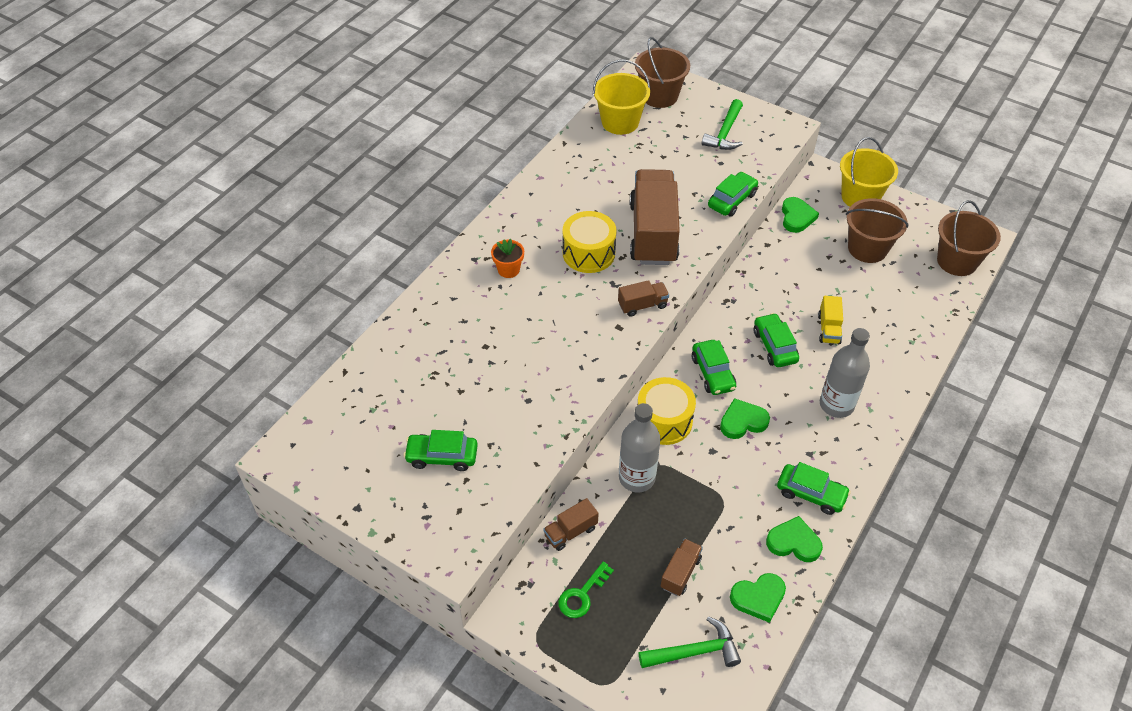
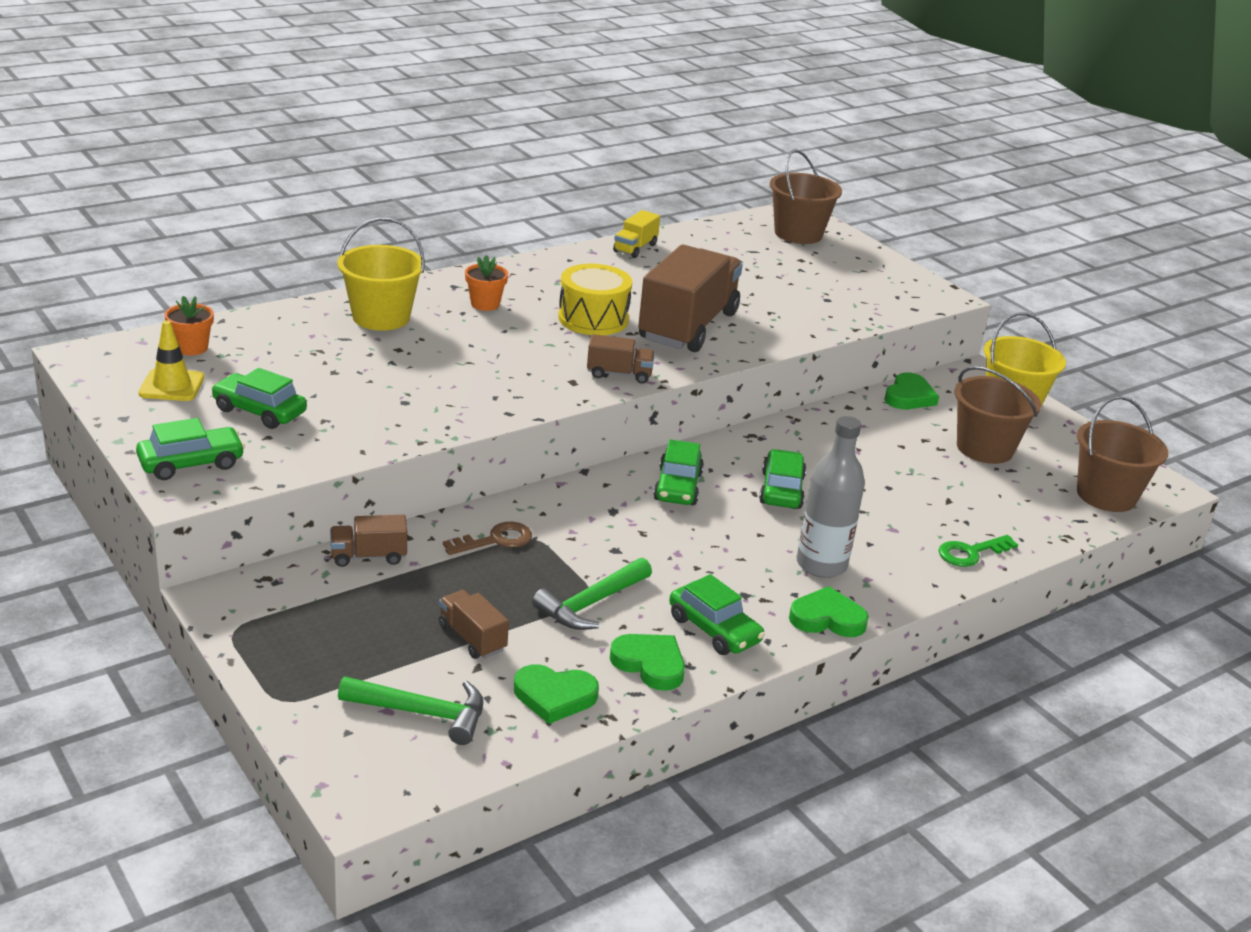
camera: 20 degrees right, 20 degrees down
green key [558,561,614,618] -> green key moved to [938,535,1018,567]
yellow bucket [593,60,651,135] -> yellow bucket moved to [337,218,425,331]
grey bottle [619,403,661,492] -> brown key [443,522,532,555]
yellow drum [638,377,696,445] -> none
brown truck [661,538,703,596] -> brown truck turned 90 degrees counterclockwise [439,590,509,659]
green hammer [702,99,743,150] -> green hammer moved to [532,558,652,630]
green car [708,172,758,217] -> green car moved to [136,418,245,480]
green heart [720,398,770,439] -> green heart moved to [789,586,869,637]
yellow truck [818,296,843,344] -> yellow truck moved to [613,210,660,258]
none -> yellow traffic cone [139,320,204,401]
none -> orange flower pot [165,296,214,355]

